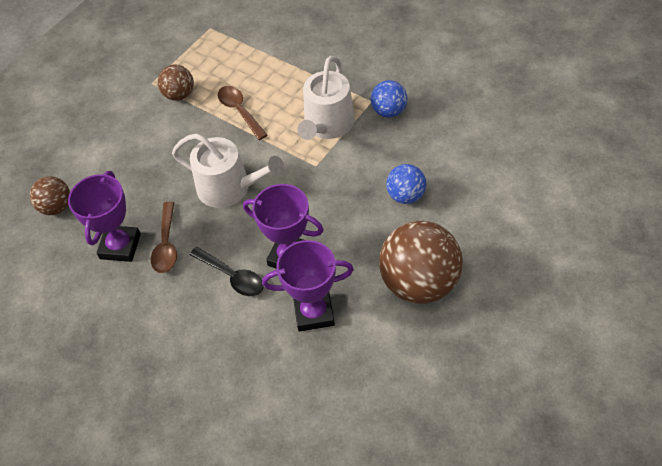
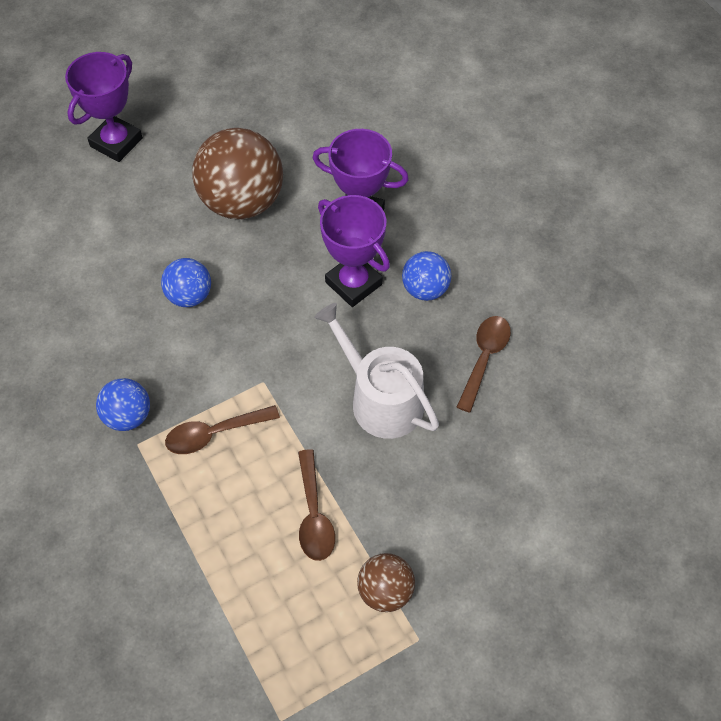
camera: 160 degrees left, 5 degrees up
brown ball [30,176,70,215] -> none
purple trophy [68,171,141,262] -> purple trophy moved to [65,52,143,162]
black spoon [190,247,264,296] -> blue ball [402,251,451,301]
white watering can [298,56,355,140] -> brown spoon [165,405,280,454]

